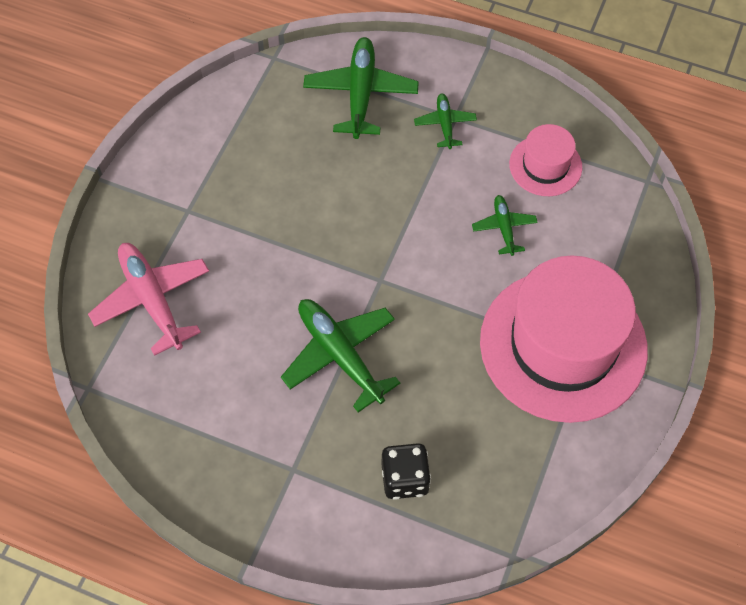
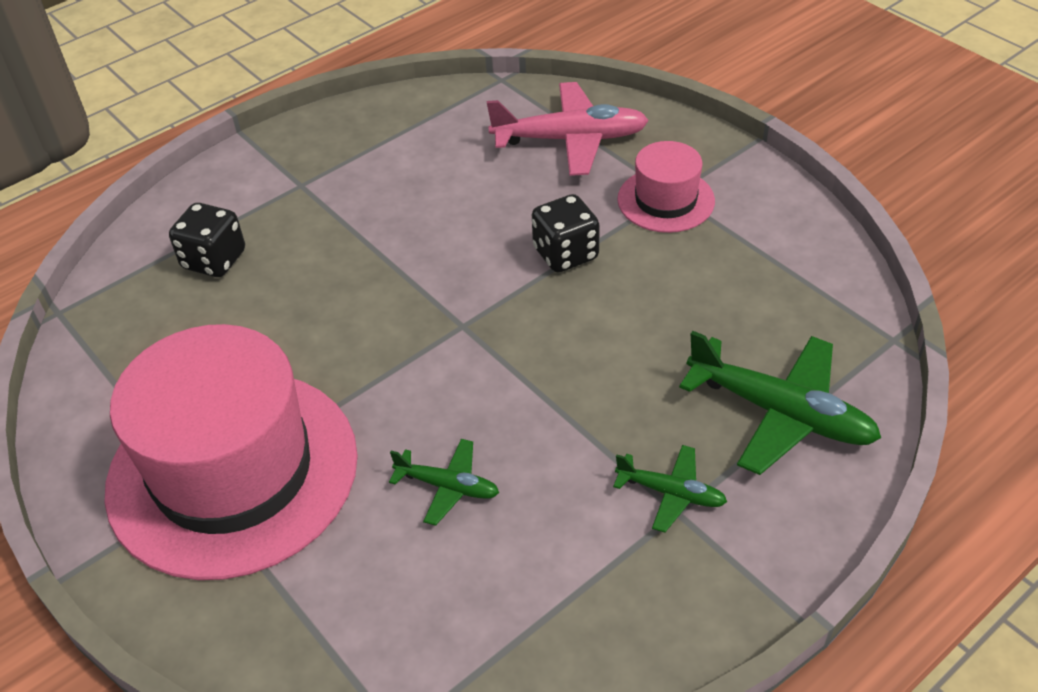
camera: 120 degrees right, 15 degrees down
green plane [281,299,400,412] -> none
pink hat [509,124,582,196] -> pink hat moved to [617,141,715,233]
none -> black dice [532,194,600,272]

